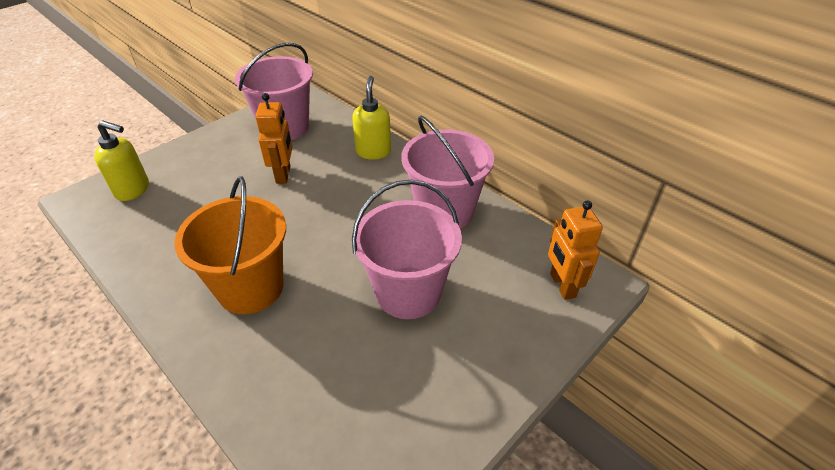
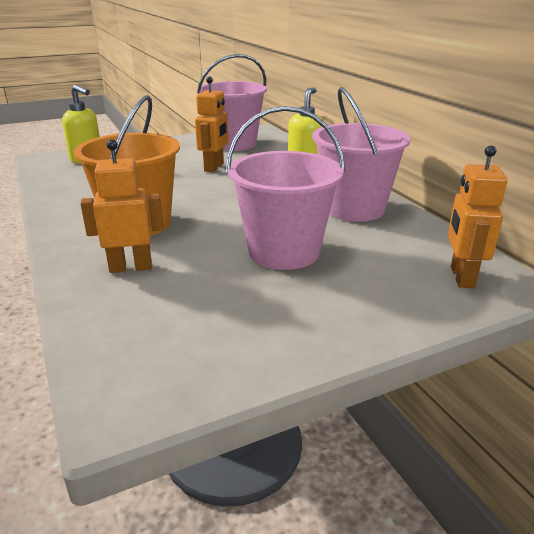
camera: 20 degrees right, 15 degrees down
none -> orange robot [80,139,163,273]

